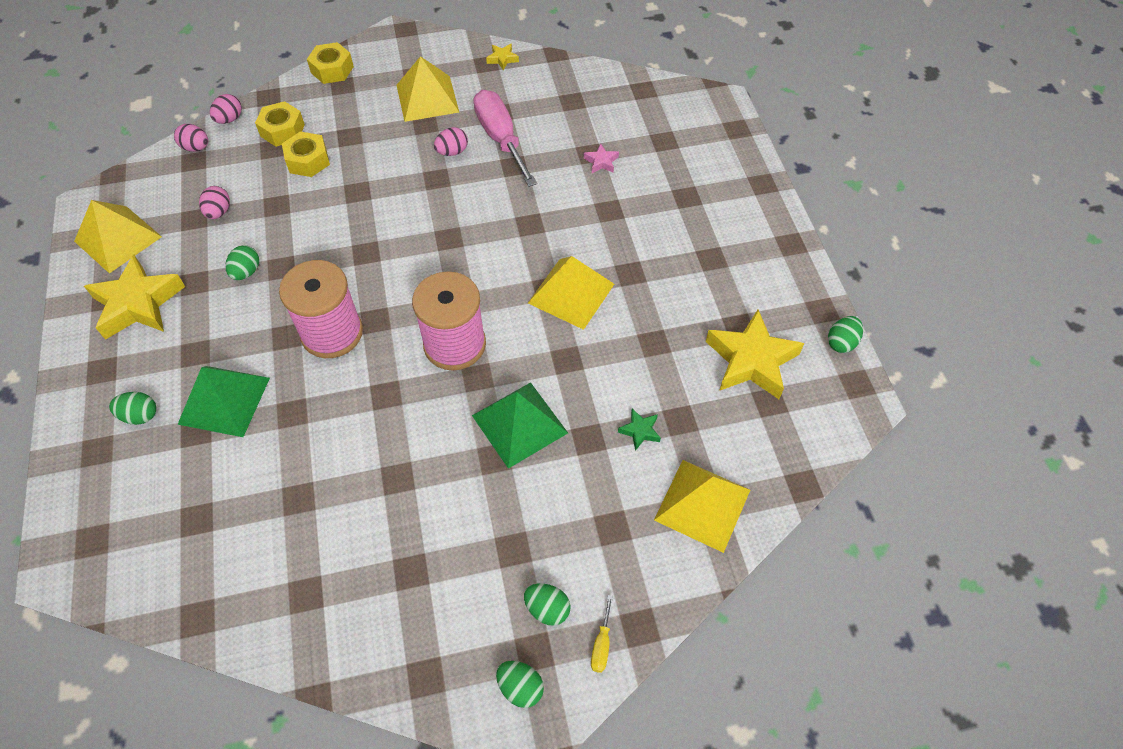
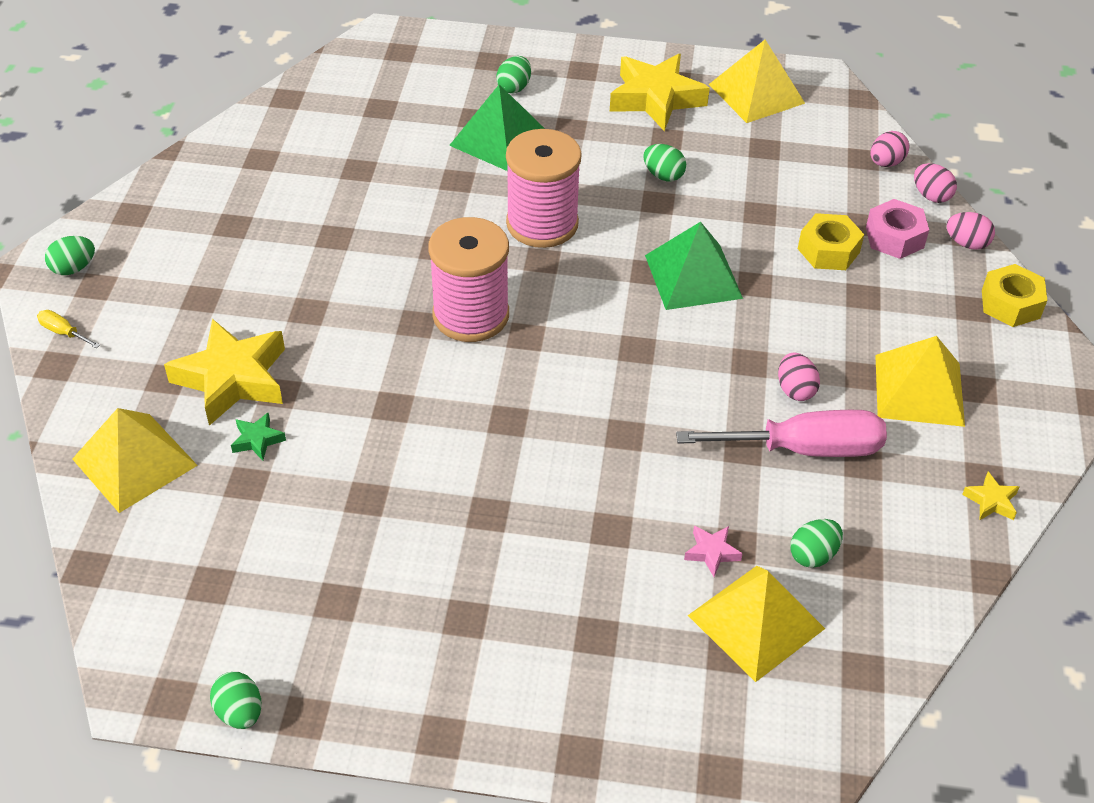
camera: 110 degrees right, 10 degrees down
pink egg [199,186,230,219] -> pink egg moved to [946,212,995,250]
yellow nut [255,101,305,147] -> pink nut [866,199,929,259]
green pyramid [472,382,568,469] -> green pyramid moved to [645,222,743,310]
green egg [524,584,571,626] -> green egg moved to [790,519,843,568]
yellow pyramid [528,256,614,330] -> yellow pyramid moved to [688,566,825,682]
yellow star [706,309,804,399] -> yellow star moved to [164,319,285,426]

